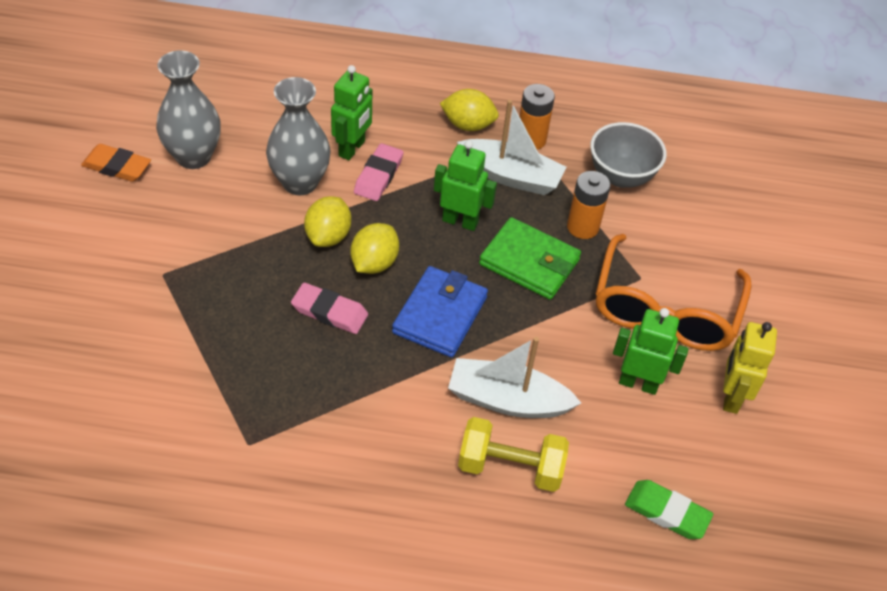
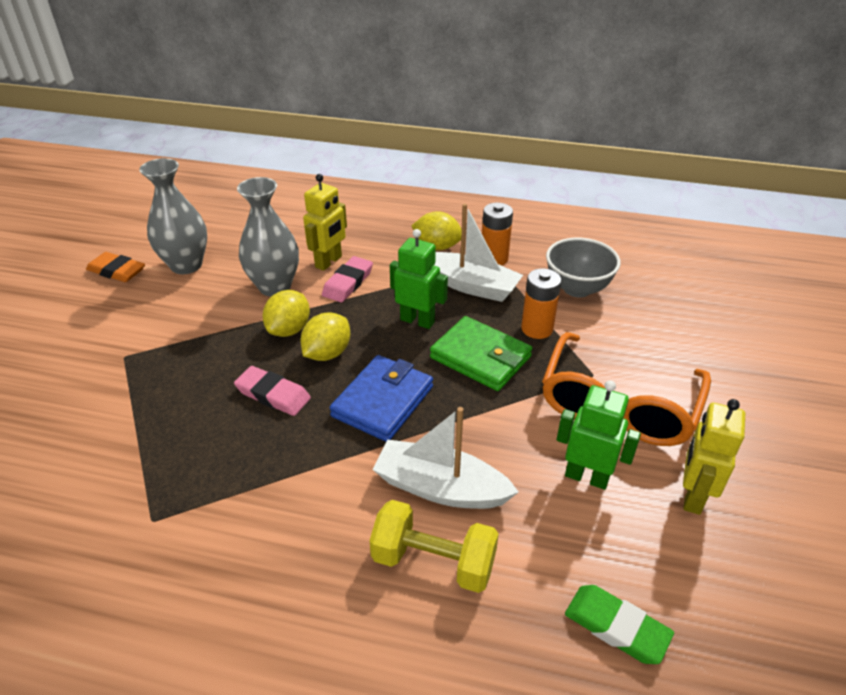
camera: 10 degrees right, 10 degrees down
green robot [331,65,372,160] -> yellow robot [303,174,347,271]

